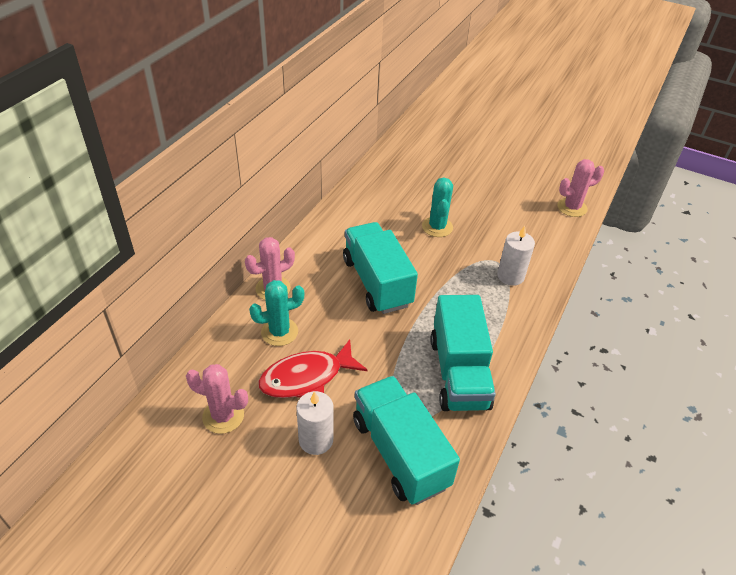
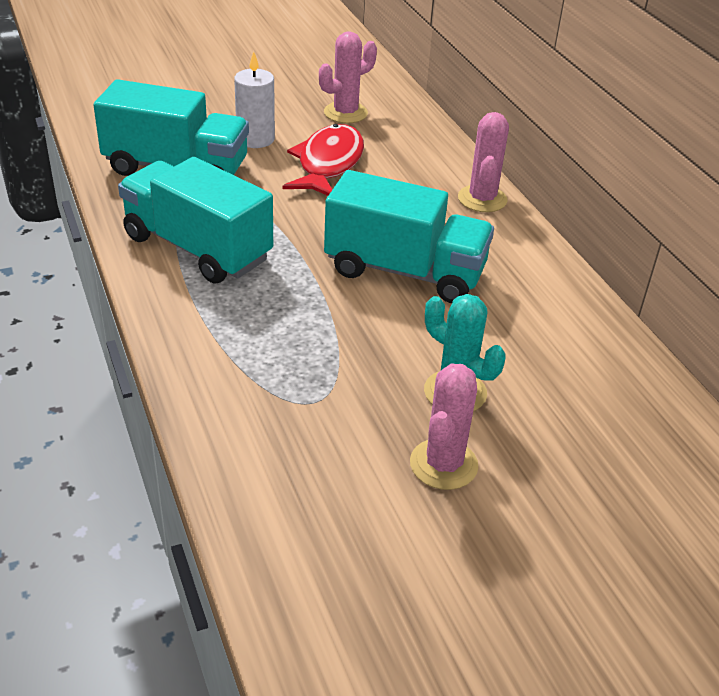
camera: 130 degrees right, 5 degrees down
turquoise cactus [249,280,304,346] -> none
white candle [497,226,535,286] -> none
pink cactus [557,159,604,217] -> pink cactus moved to [410,364,478,490]

